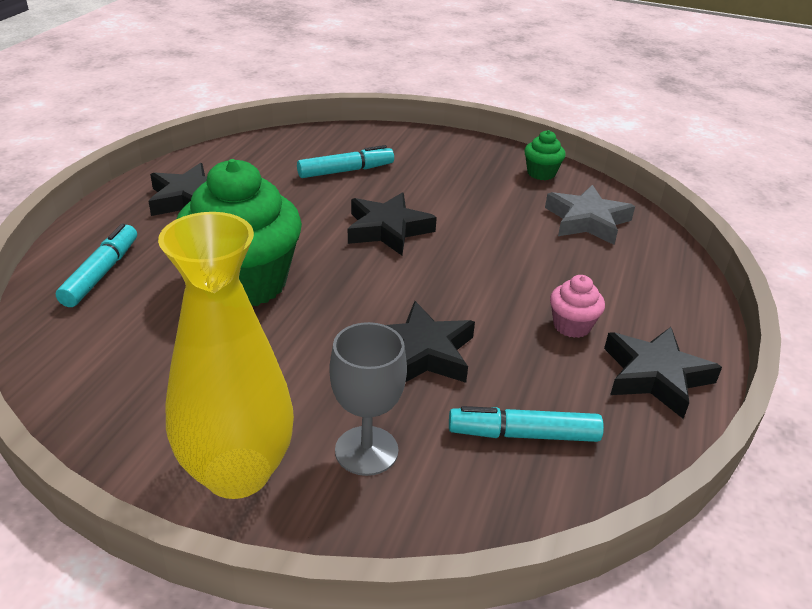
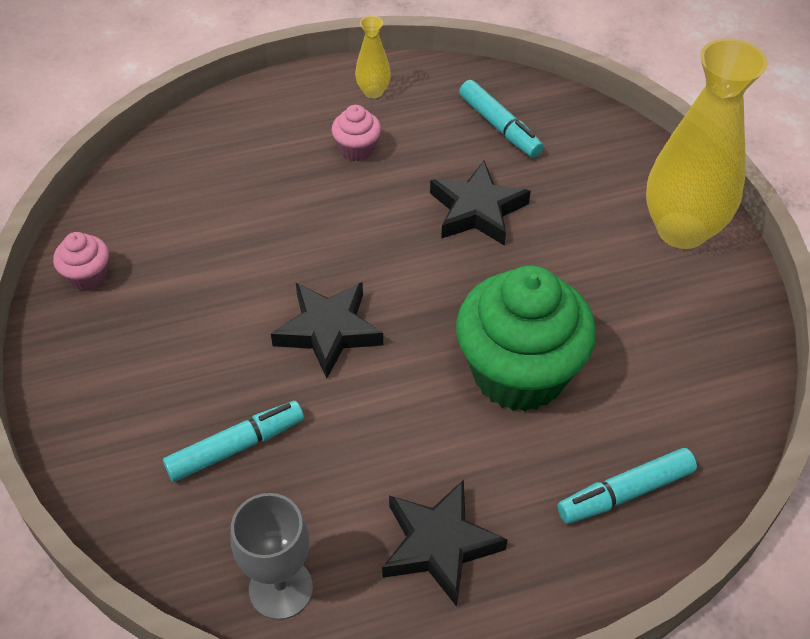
camera: 125 degrees left, 15 degrees up
turquoise marker [297,145,394,178] -> turquoise marker turned 120 degrees clockwise [163,401,304,482]
grey goblet [330,322,407,476] -> grey goblet moved to [231,493,313,620]
green cupcake [524,130,566,180] -> pink cupcake [53,232,109,291]
grey star [545,185,635,245] -> none
black star [604,327,722,419] -> yellow vase [355,16,391,98]

